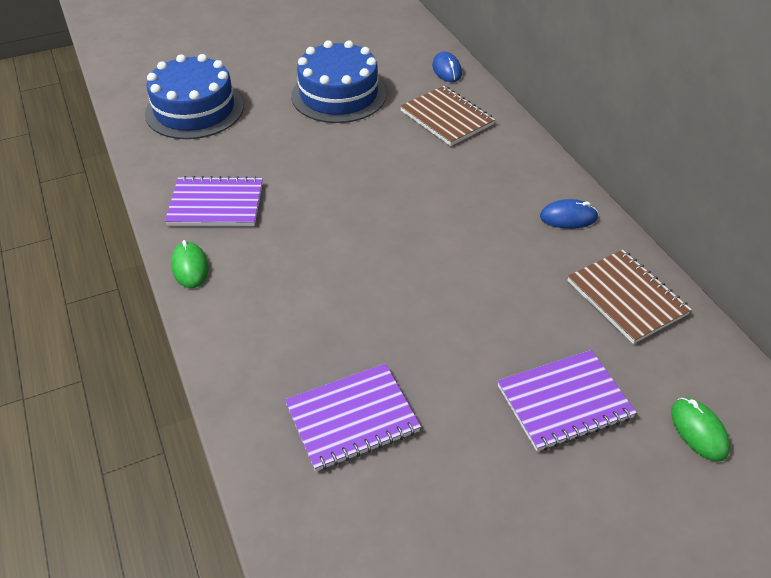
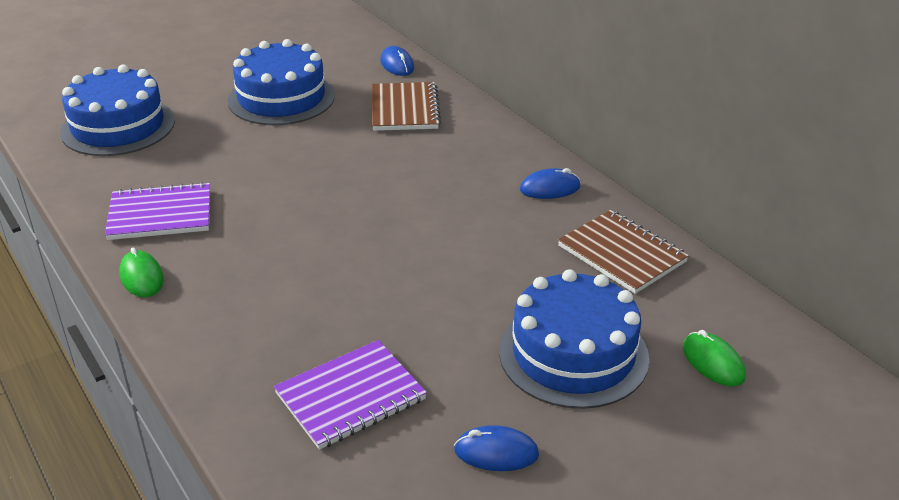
camera: 10 degrees left, 10 degrees down
brown notebook [400,86,495,146] -> brown notebook turned 45 degrees clockwise [372,82,441,131]
purple notebook [498,350,637,451] -> blue cake [499,269,649,409]
none -> blue mouse [454,425,539,471]

